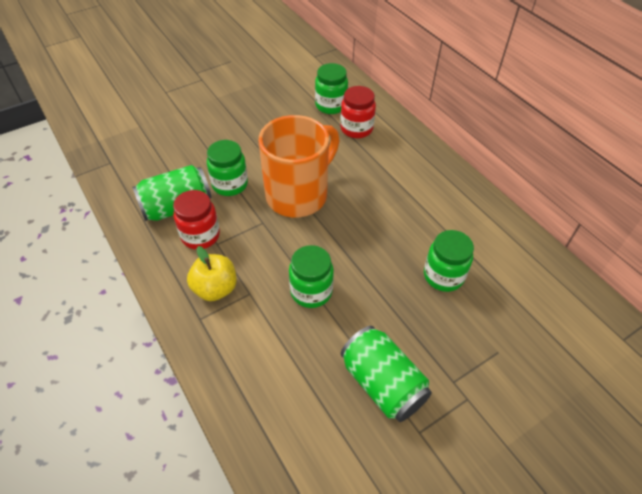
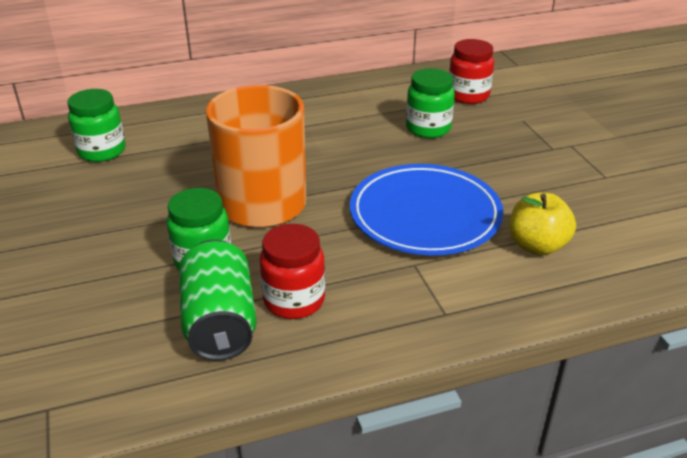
camera: 75 degrees left, 15 degrees down
yellow apple [187,246,237,301] -> yellow apple moved to [510,193,576,256]
green jar [289,245,334,308] -> blue plate [350,164,504,255]
red jar [340,86,376,138] -> red jar moved to [449,39,494,104]
green can [341,326,432,422] -> none

